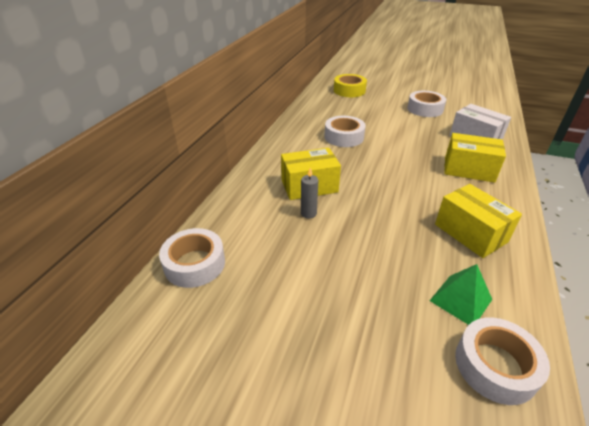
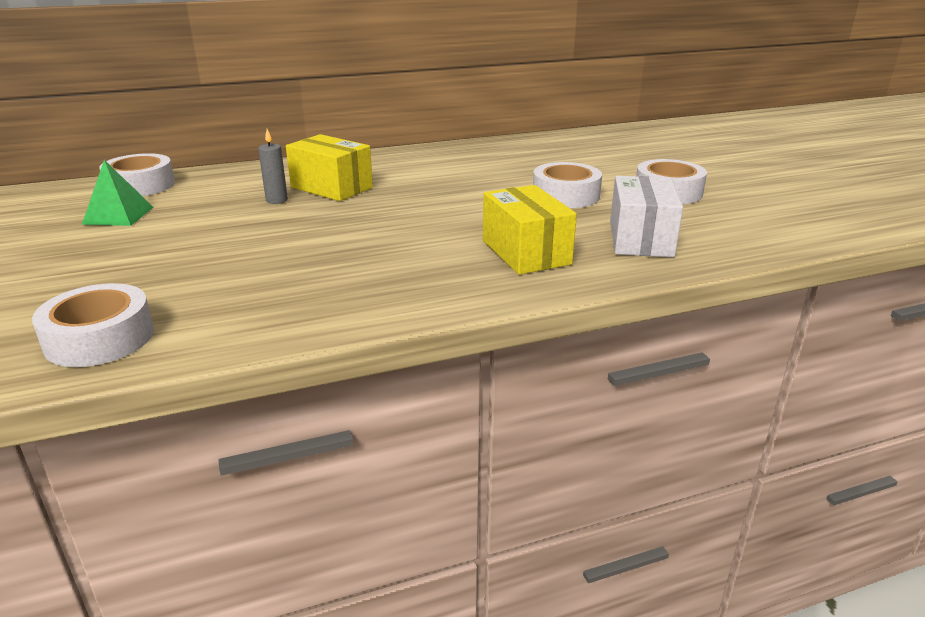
camera: 50 degrees right, 10 degrees down
white tape [325,116,366,147] -> white tape moved to [533,162,602,208]
yellow tape [334,74,367,97] -> none
green pyramid [429,264,492,325] -> green pyramid moved to [82,160,153,226]
yellow box [435,184,522,258] -> none

